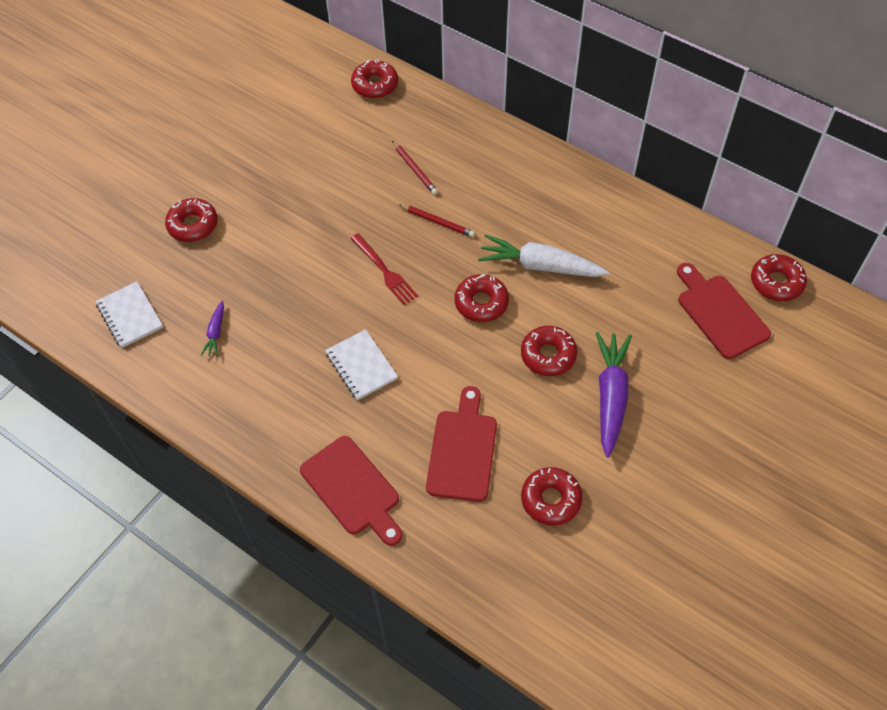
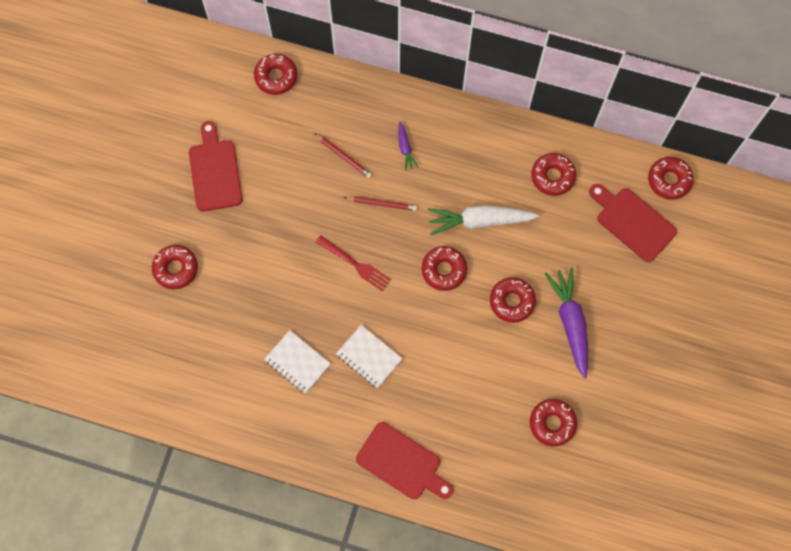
camera: 20 degrees left, 15 degrees up
white notebook [96,281,163,348] -> white notebook moved to [264,330,331,394]
purple carrot [201,301,224,357] -> purple carrot moved to [398,121,418,170]
red cutting board [426,386,497,502] -> red cutting board moved to [189,121,243,211]
none -> red donut [531,153,576,196]

